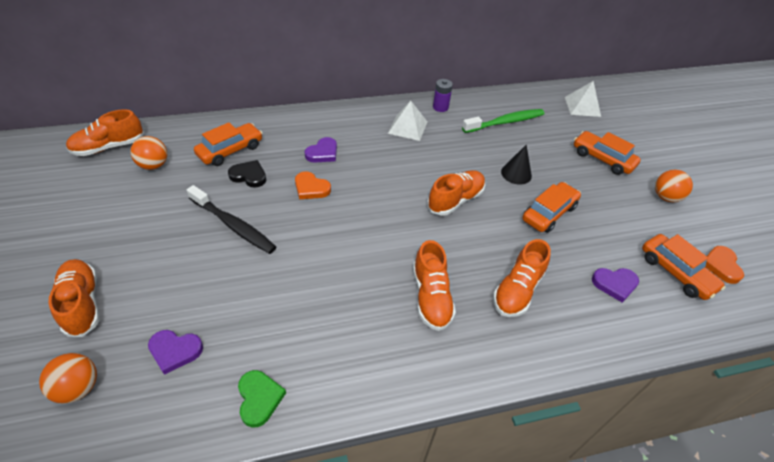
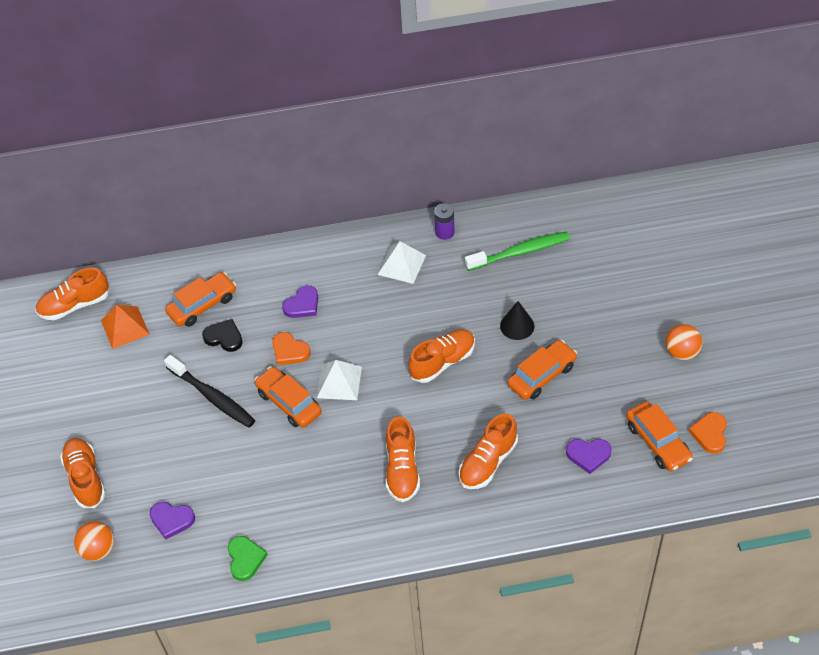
camera: 10 degrees right, 5 degrees up
orange ball [130,136,167,170] -> orange pyramid [101,305,150,349]
white pyramid [565,81,601,117] -> white pyramid moved to [317,360,362,400]
orange car [574,131,641,175] -> orange car moved to [254,366,322,428]

